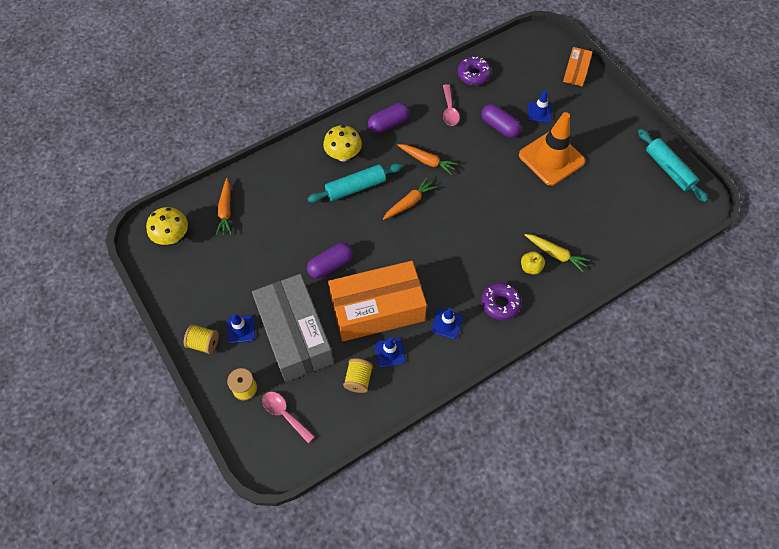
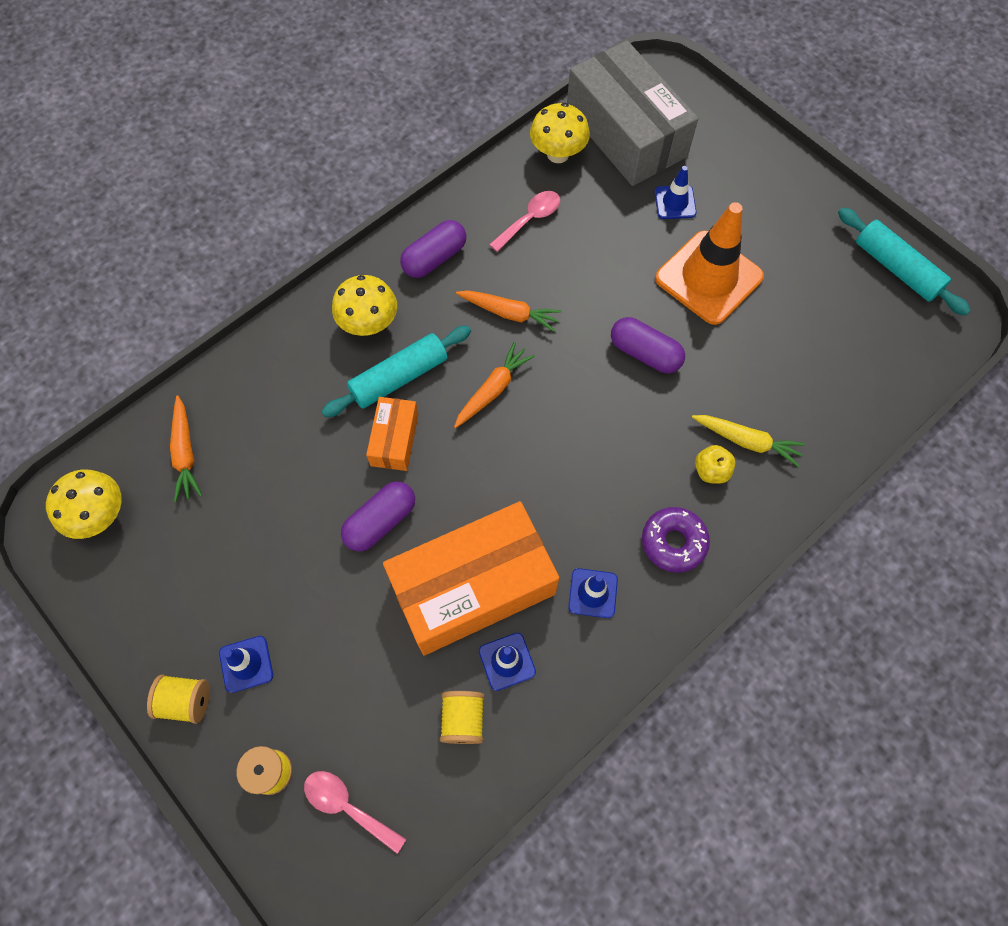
camera: 10 degrees left, 5 degrees up
grey box [252,274,334,382] -> grey box moved to [567,41,698,186]
pink spoon [443,84,460,126] -> pink spoon turned 120 degrees counterclockwise [489,191,560,252]
purple donut [457,57,491,85] -> yellow mushroom [530,103,590,163]
purple capsule [481,104,521,138] -> purple capsule moved to [611,317,685,373]
orange box [563,47,593,86] -> orange box moved to [366,397,418,471]

